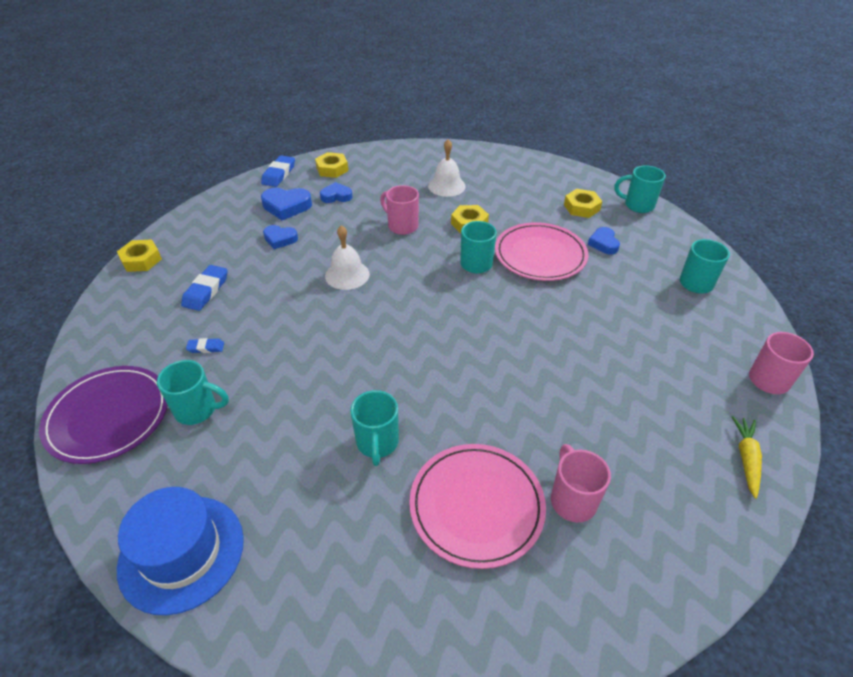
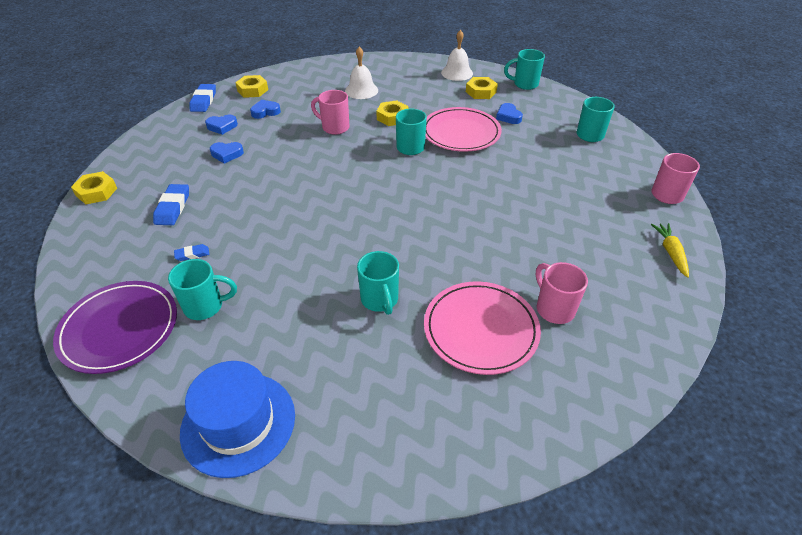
camera: 15 degrees left, 0 degrees up
blue heart [261,188,312,220] -> blue heart [205,115,238,135], size x0.66
white bell [325,225,370,290] -> white bell moved to [441,30,473,81]

